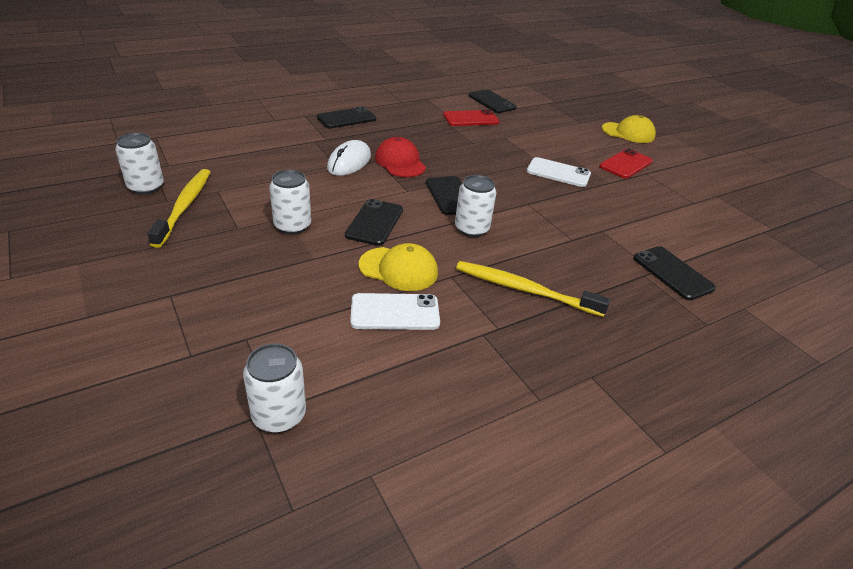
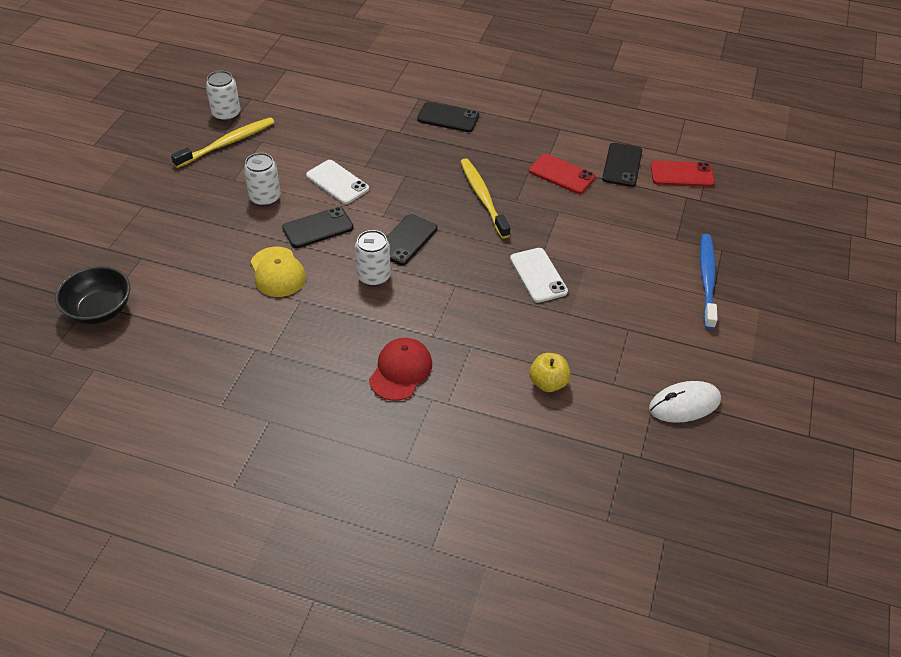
camera: 50 degrees right, 10 degrees up
white can [243,343,306,433] -> black bowl [55,266,130,324]
white mouse [327,140,371,176] -> white mouse moved to [649,381,721,423]
white phone [351,293,440,330] -> white phone moved to [306,160,369,204]
red cap [375,137,426,177] -> red cap moved to [369,338,432,401]
yellow toothbrush [456,261,610,317] -> yellow toothbrush moved to [460,158,510,239]
red phone [599,149,653,179] -> red phone moved to [650,161,715,187]
yellow cap [602,115,656,143] -> blue toothbrush [700,234,718,329]
black phone [633,246,716,300] -> none
none -> yellow apple [530,353,570,392]

